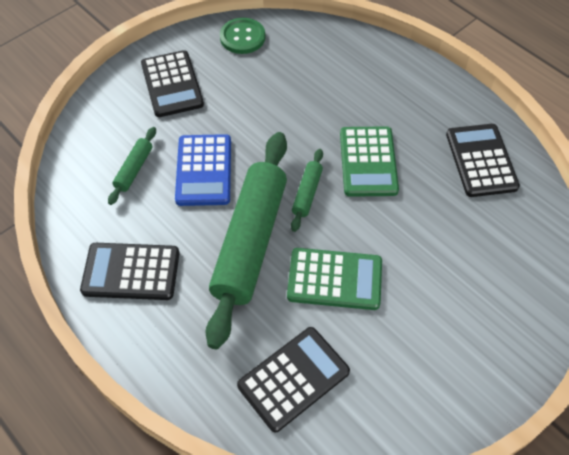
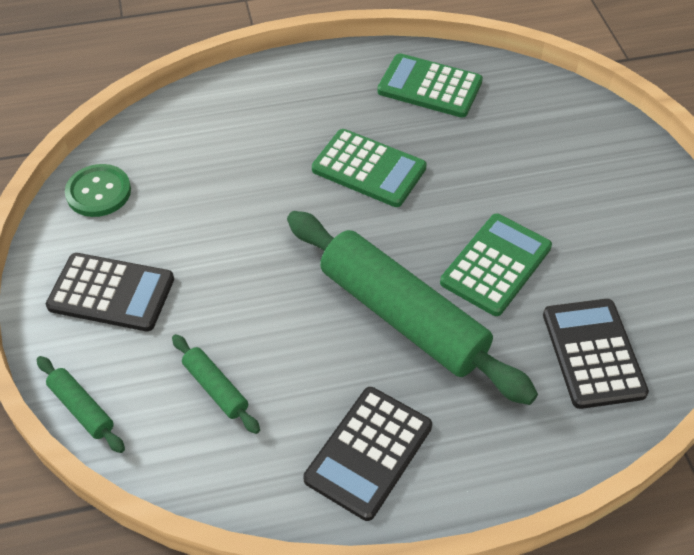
camera: 60 degrees left, 5 degrees down
blue calculator [175,134,231,206] -> none
green rolling pin [291,149,323,232] -> green rolling pin moved to [37,356,125,453]
black calculator [446,124,520,197] -> green calculator [377,53,483,118]

